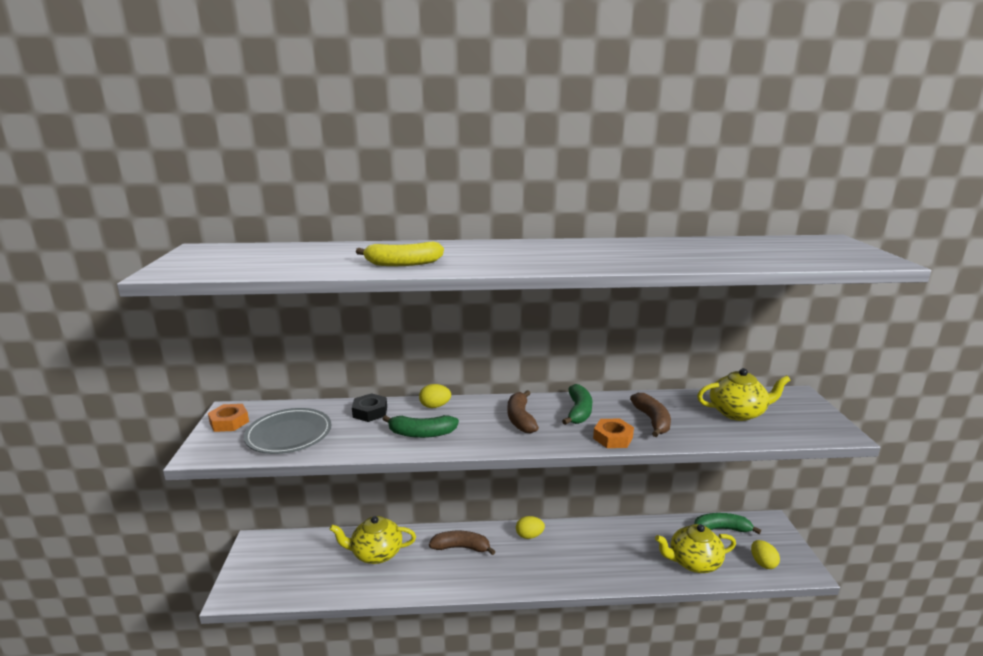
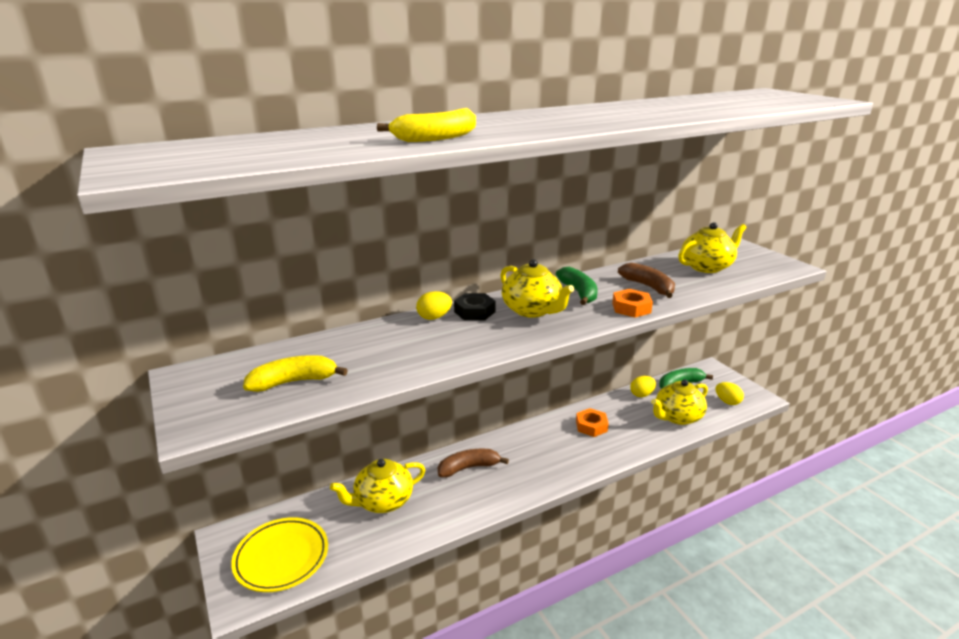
camera: 25 degrees left, 5 degrees up
orange nut [208,404,249,432] -> orange nut moved to [576,408,609,437]
grey plate [244,408,332,454] -> yellow banana [243,355,348,392]
black nut [352,393,387,422] -> black nut moved to [454,293,496,320]
green banana [383,415,459,438] -> none
brown banana [507,390,539,433] -> yellow teapot [500,259,574,318]
yellow egg [516,516,545,539] -> yellow egg moved to [630,376,656,397]
none -> yellow plate [231,517,328,592]

